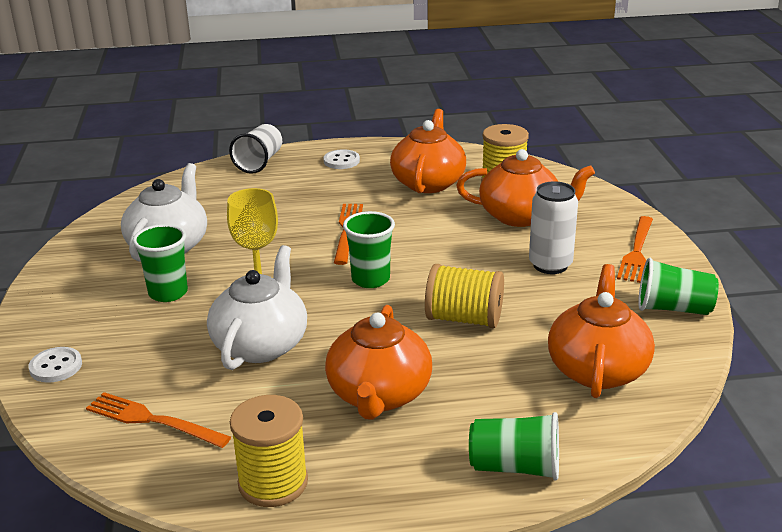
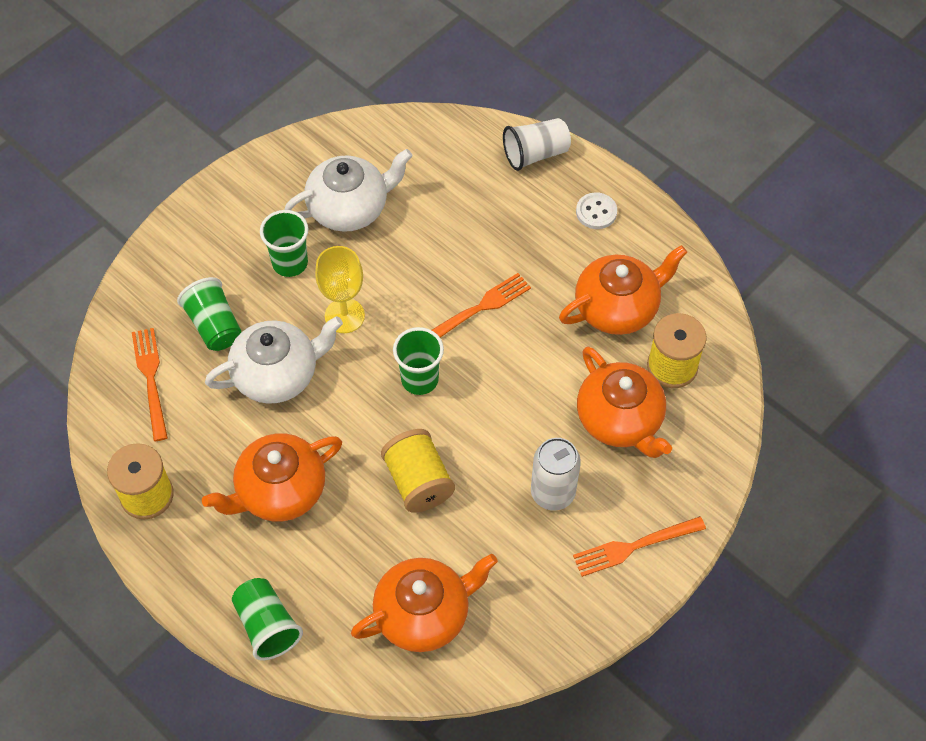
camera: 50 degrees right, 30 degrees up
white button [28,347,82,383] -> none
green cup [638,258,719,315] -> green cup moved to [177,277,241,351]

